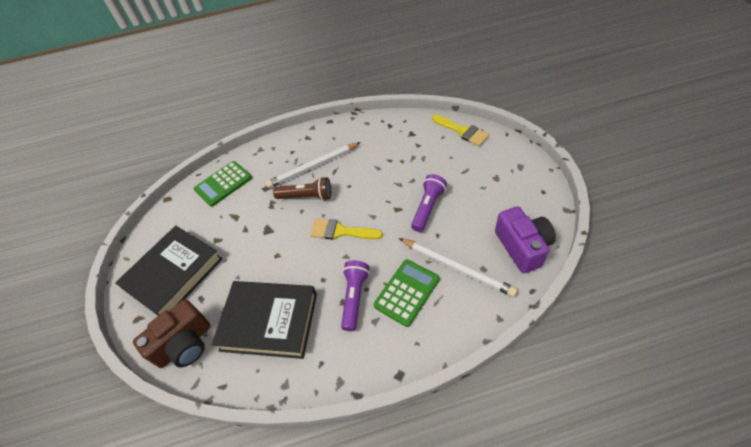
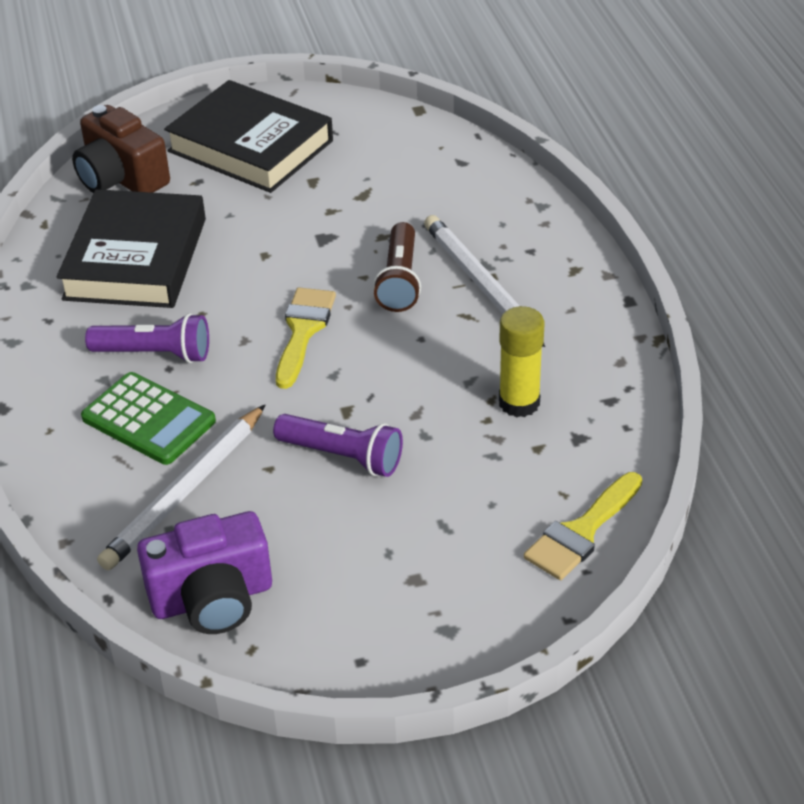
camera: 85 degrees right, 10 degrees down
green calculator [194,161,252,207] -> none
none -> yellow glue stick [499,306,544,417]

